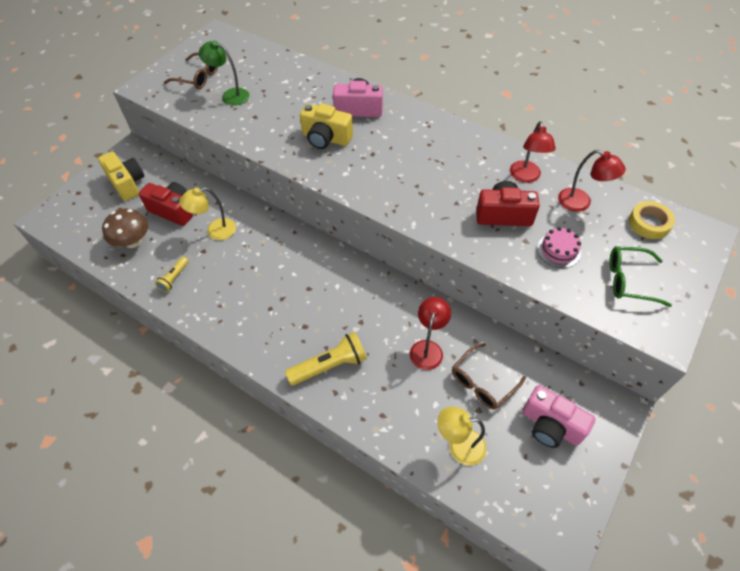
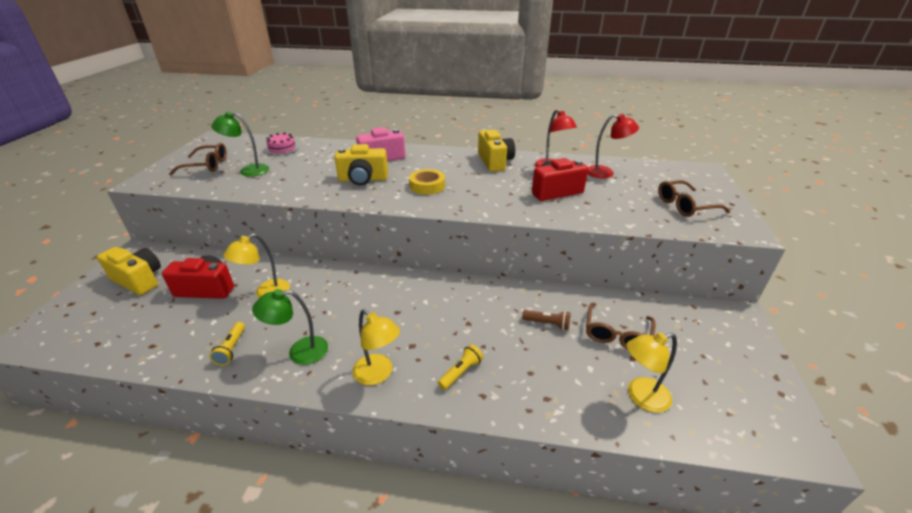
camera: 25 degrees left, 20 degrees down
brown mushroom [102,208,148,248] -> none
yellow flashlight [285,332,367,386] -> yellow flashlight [438,344,483,390], size x0.56
red lamp [410,297,451,370] -> brown flashlight [522,310,570,330]
pink camera [522,385,596,448] -> none
pink cake [537,227,581,268] -> pink cake moved to [266,132,299,156]
green glasses [610,246,672,307] -> brown glasses [658,180,730,217]
yellow tape [629,201,675,239] -> yellow tape moved to [409,169,445,195]
none -> green lamp [252,289,328,365]
none -> yellow lamp [353,309,400,385]
none -> yellow camera [478,130,515,172]

